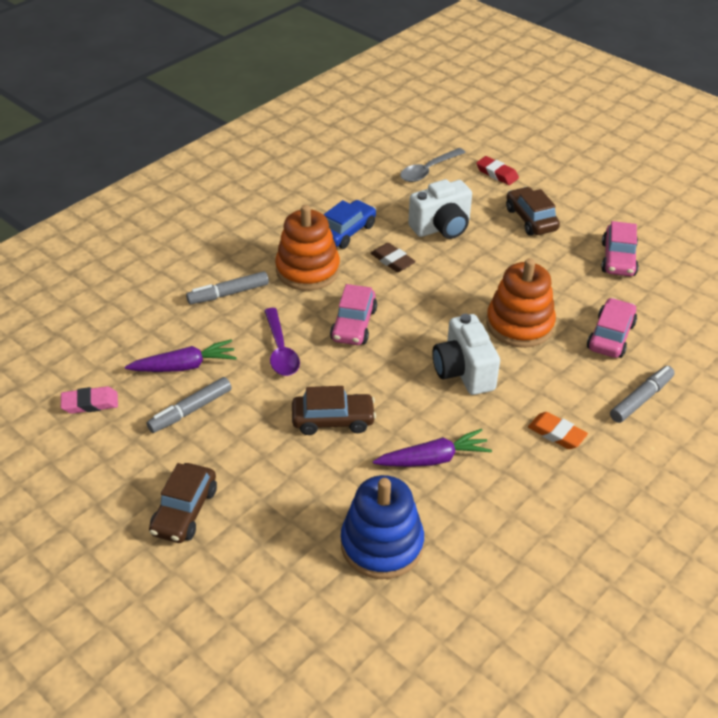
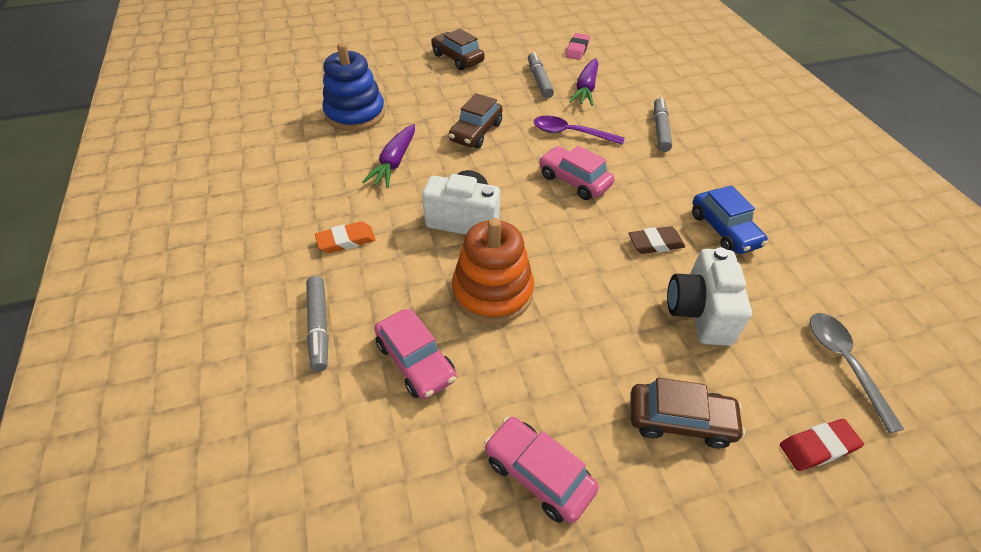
camera: 120 degrees right, 5 degrees up
orange stacking toy [275,205,340,291] -> none

